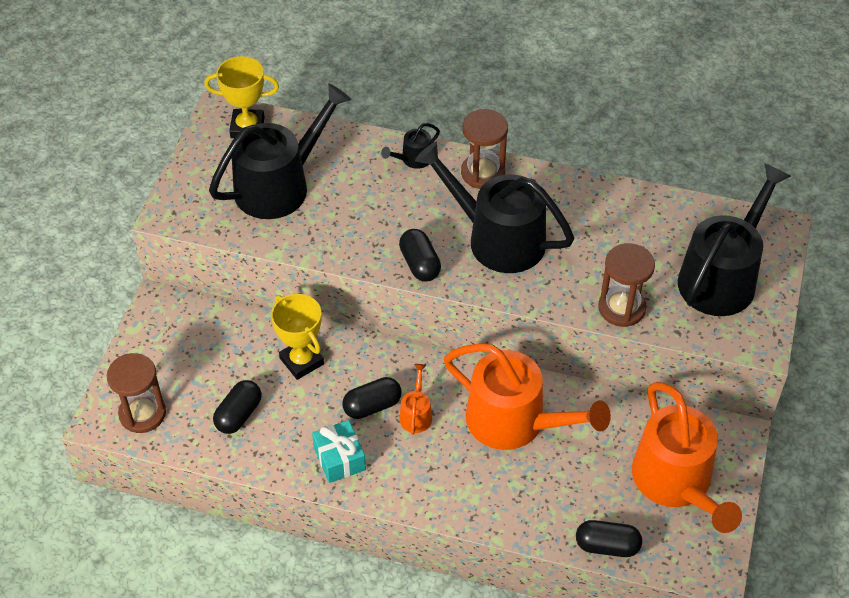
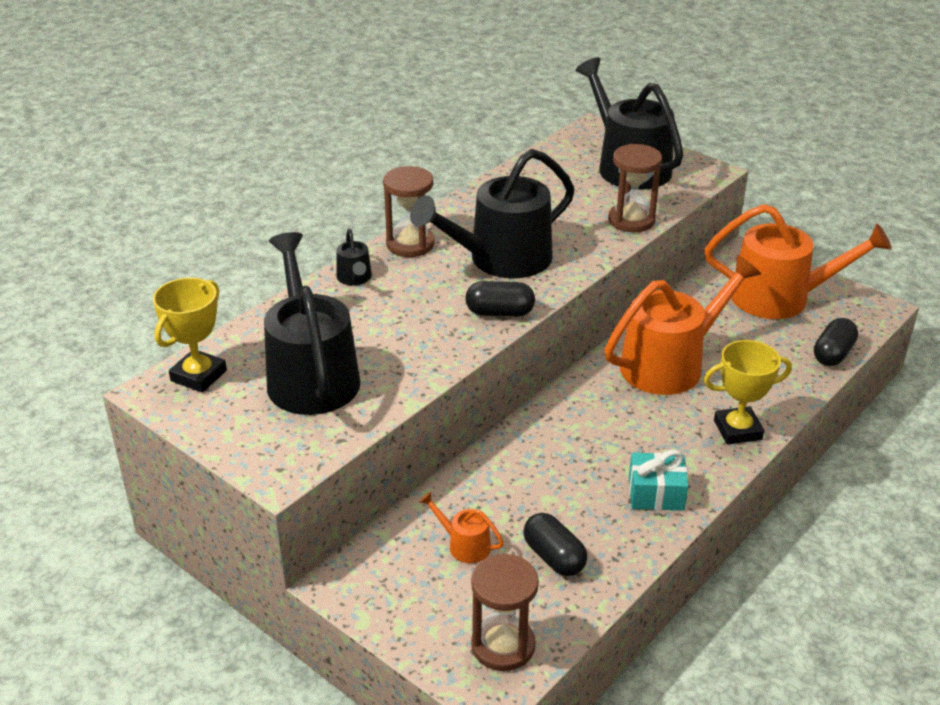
camera: 65 degrees left, 15 degrees down
yellow trophy [271,294,324,380] -> yellow trophy moved to [704,340,792,444]
black capsule [342,377,401,419] -> none
orange watering can [399,364,432,435] -> orange watering can moved to [419,492,504,563]

